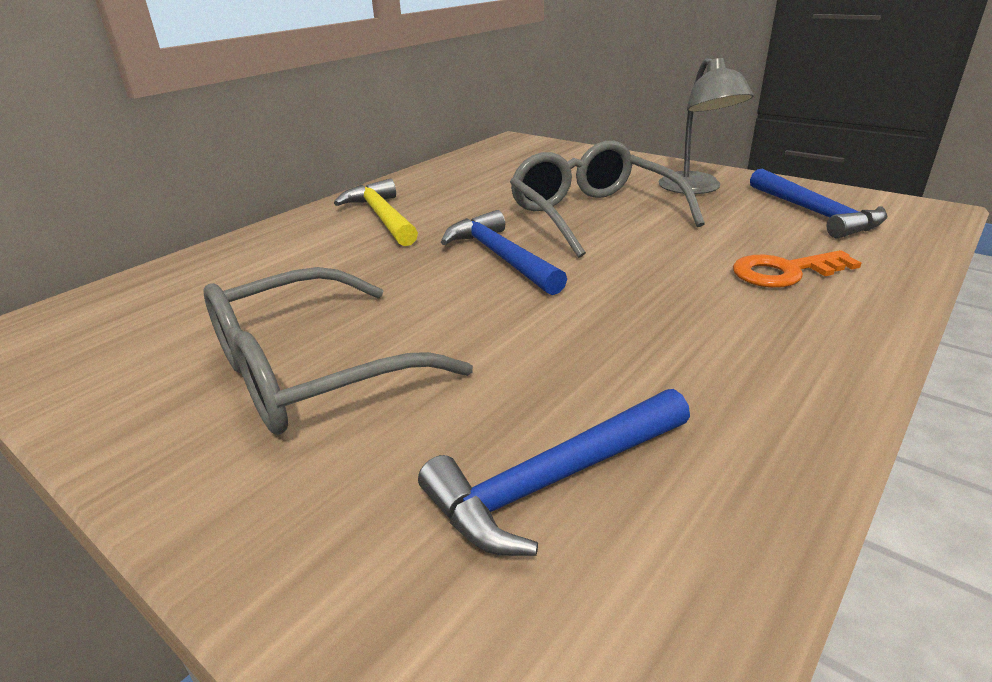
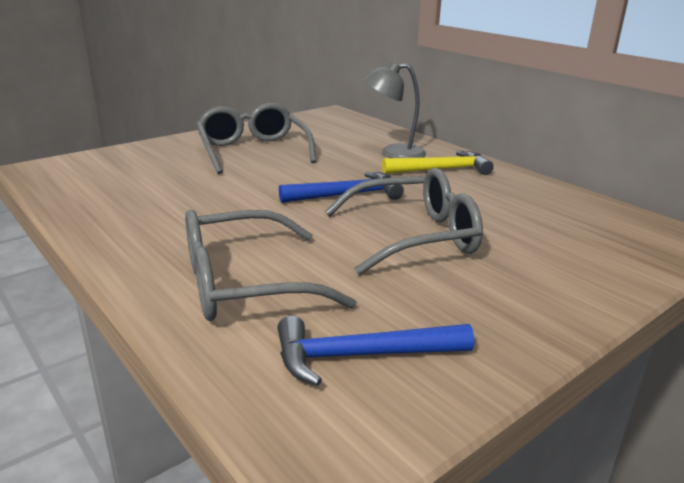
camera: 100 degrees right, 5 degrees down
blue hammer [418,389,690,556] -> none
grey lamp [658,58,754,194] -> grey lamp moved to [363,61,426,158]
orange key [733,250,862,288] -> grey glasses [185,210,357,321]

